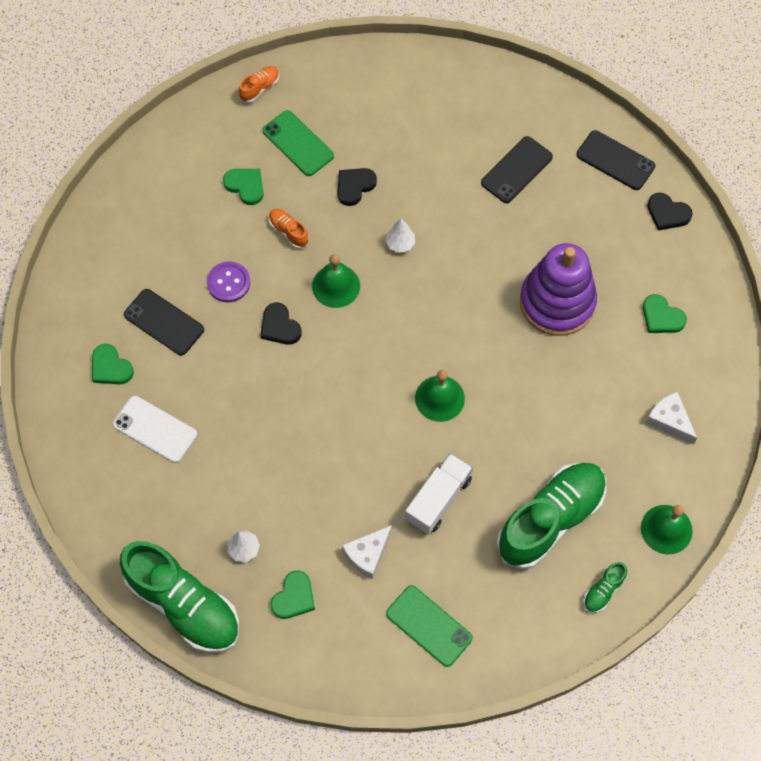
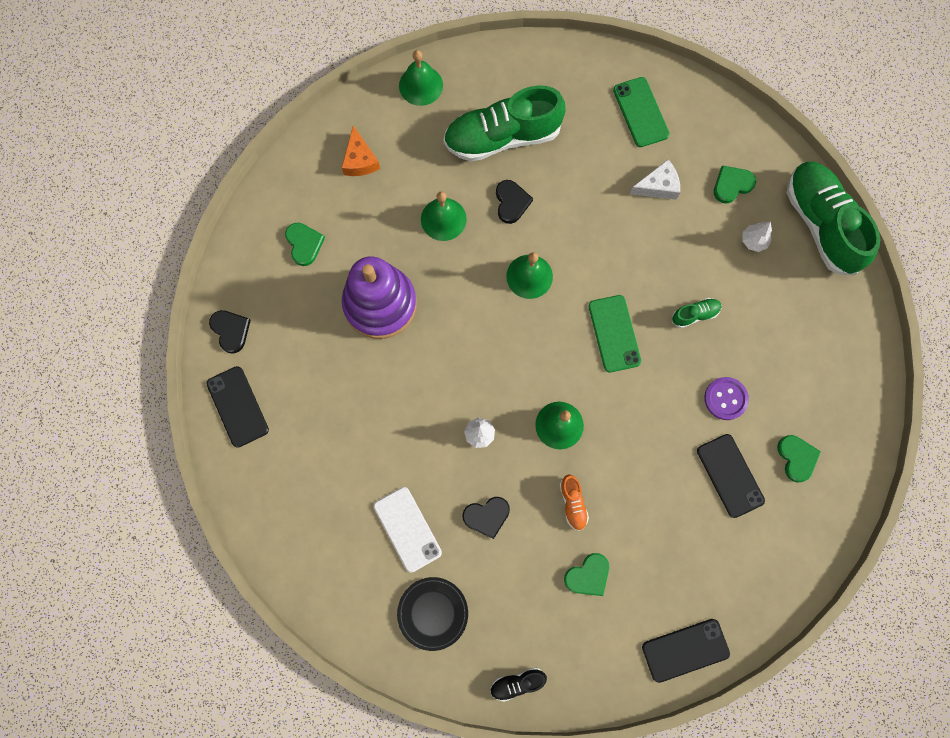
camera: 150 degrees left, 10 degrees up
white phone [113,396,197,463] -> white phone moved to [374,487,442,573]
purple button [207,261,250,302] -> purple button moved to [704,377,749,420]
green heart [223,169,264,205] -> green heart turned 105 degrees counterclockwise [564,553,609,596]
orange shoe [239,66,280,103] -> black shoe [490,667,547,702]
black heart [260,302,302,345] -> black heart moved to [496,180,533,224]
green phone [262,110,334,176] -> green phone moved to [588,295,641,372]
white truck [405,453,473,535] -> none
black phone [481,136,553,203] -> black phone moved to [642,619,730,683]
green shoe [584,562,627,613] -> green shoe moved to [672,298,722,328]
white cheese [646,392,697,445] -> orange cheese [342,126,380,176]
none -> black plate [397,577,468,651]
none -> green bell [421,191,467,241]

